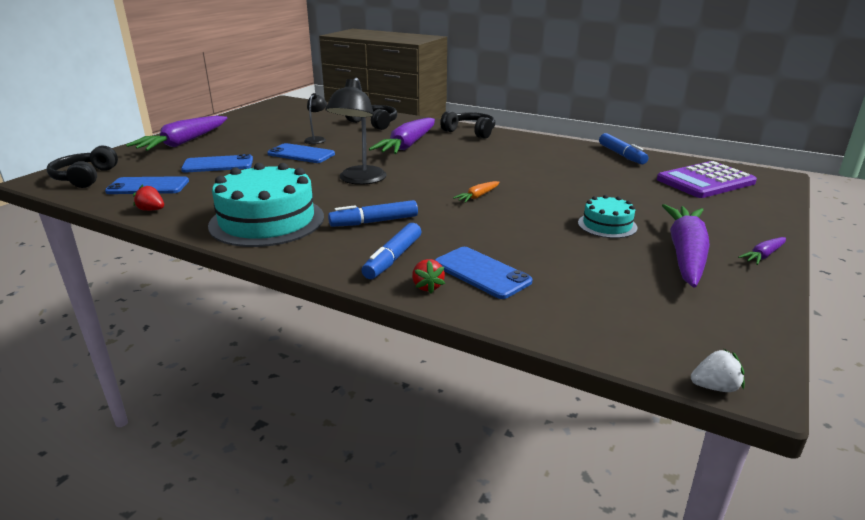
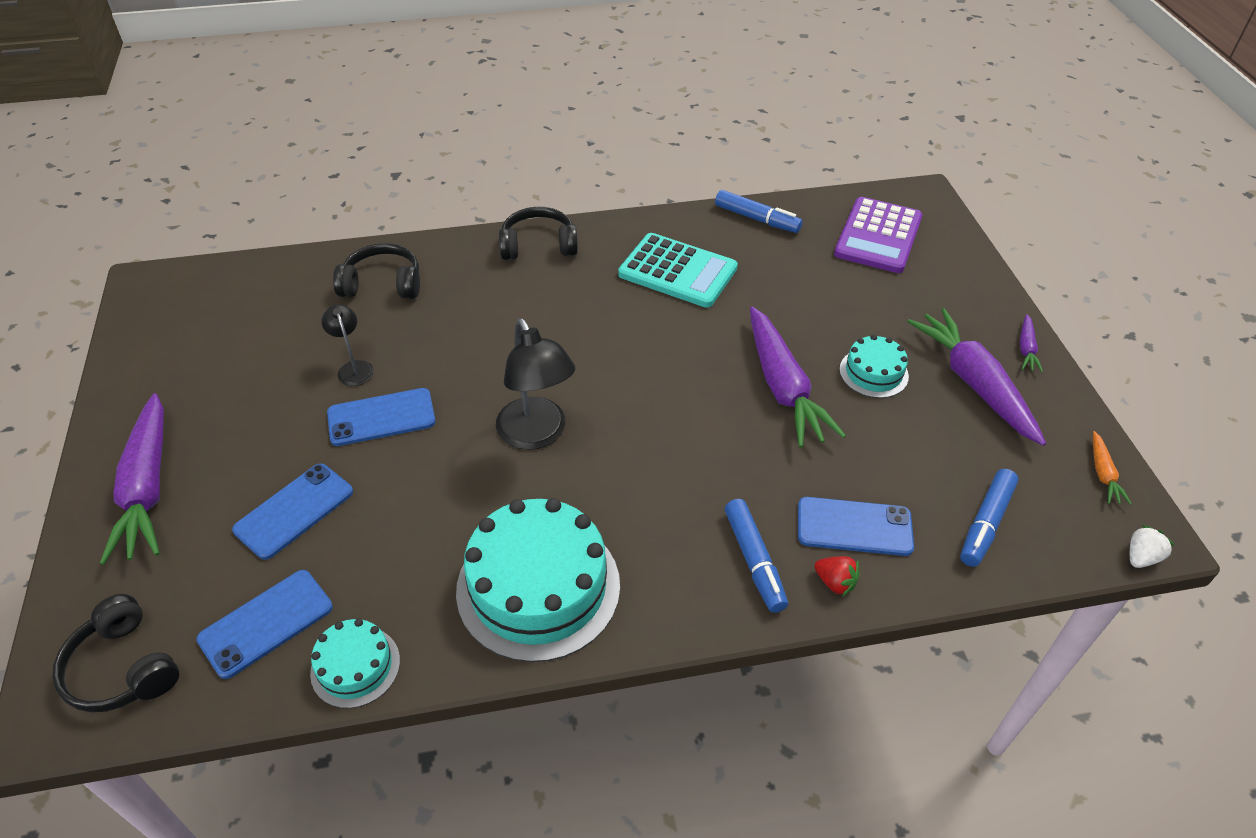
camera: 40 degrees left, 20 degrees up
red strawberry [133,185,164,211] -> turquoise cake [310,619,400,708]
blue marker [328,200,418,227] -> blue marker moved to [960,469,1018,567]
purple carrot [369,118,435,154] -> purple carrot moved to [750,306,846,448]
orange carrot [453,181,500,203] -> orange carrot moved to [1093,431,1132,505]
none -> turquoise calculator [618,233,738,308]

